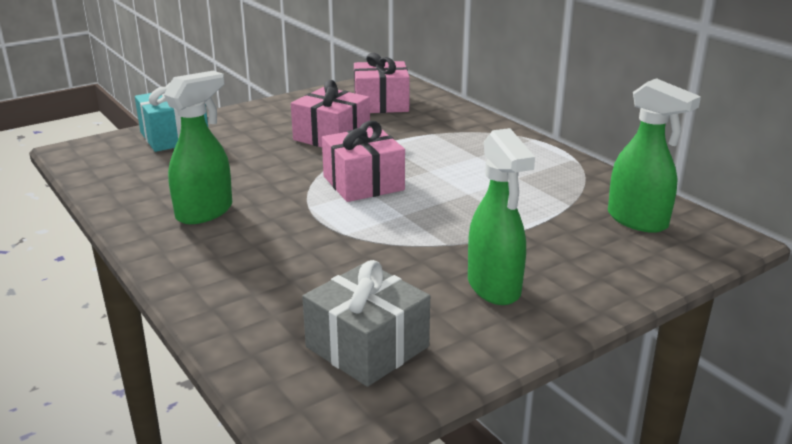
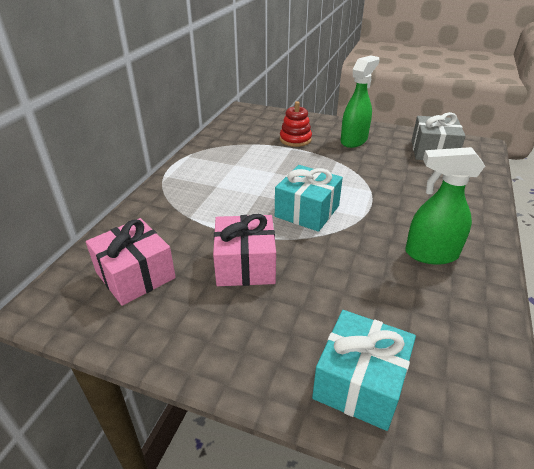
camera: 125 degrees left, 10 degrees up
pink gift [322,121,405,202] -> turquoise gift [275,165,343,232]
green spray bottle [608,78,701,233] -> none
none -> red stacking toy [280,101,312,147]

